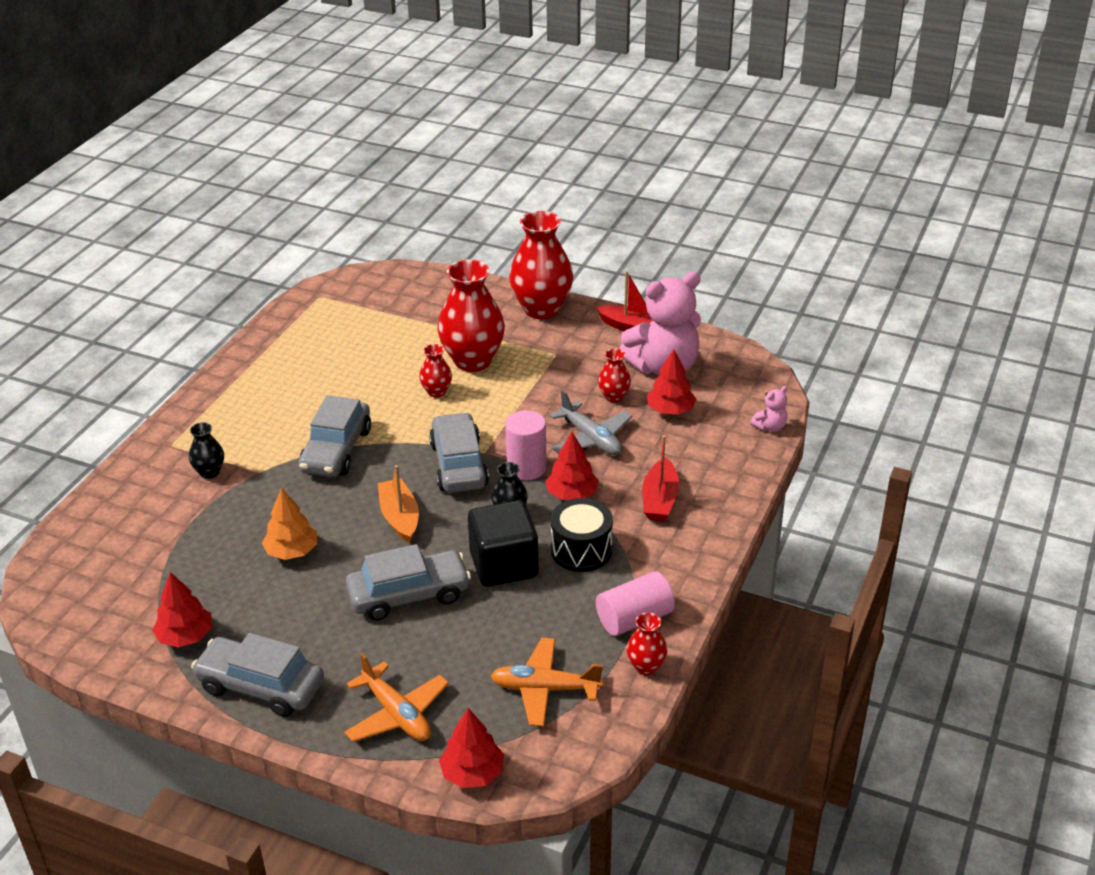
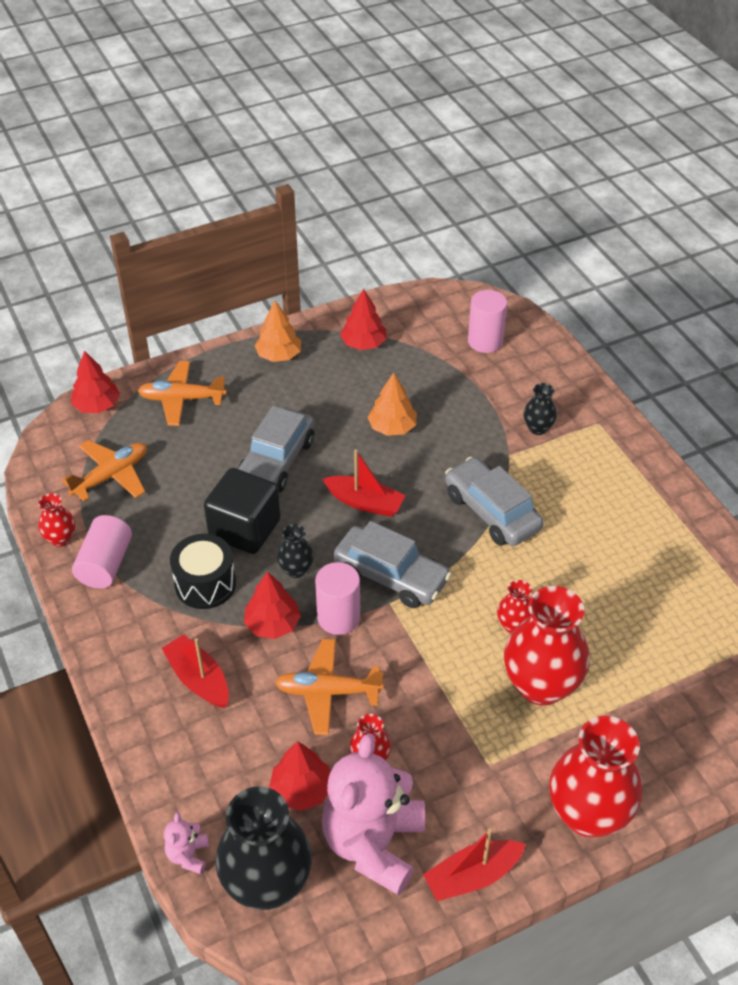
camera: 130 degrees right, 10 degrees up
grey car [191,633,324,717] -> orange tree [255,301,301,362]
orange boat [378,465,419,543] -> red boat [322,449,406,517]
grey plane [550,390,632,455] -> orange plane [275,639,384,735]
none -> black vase [216,787,312,910]
none -> pink cylinder [468,290,507,353]

